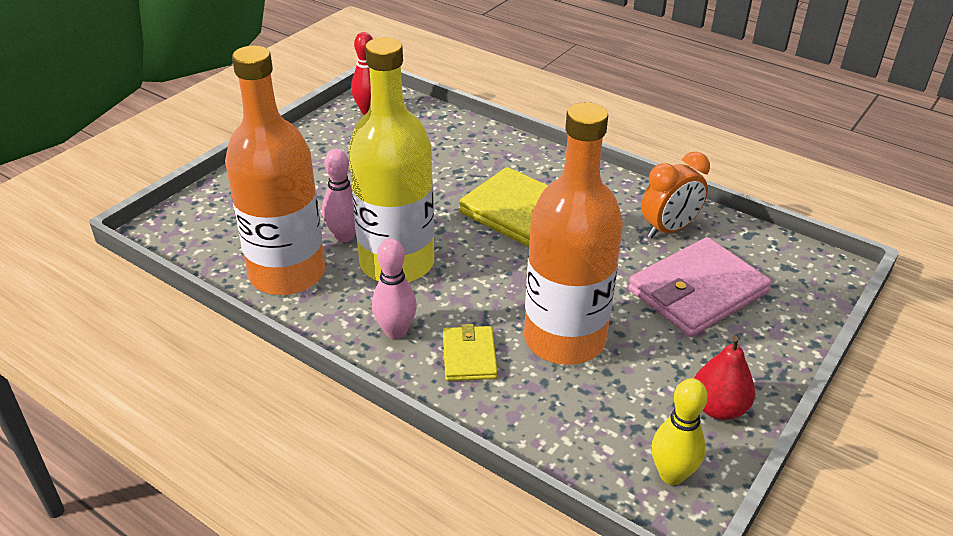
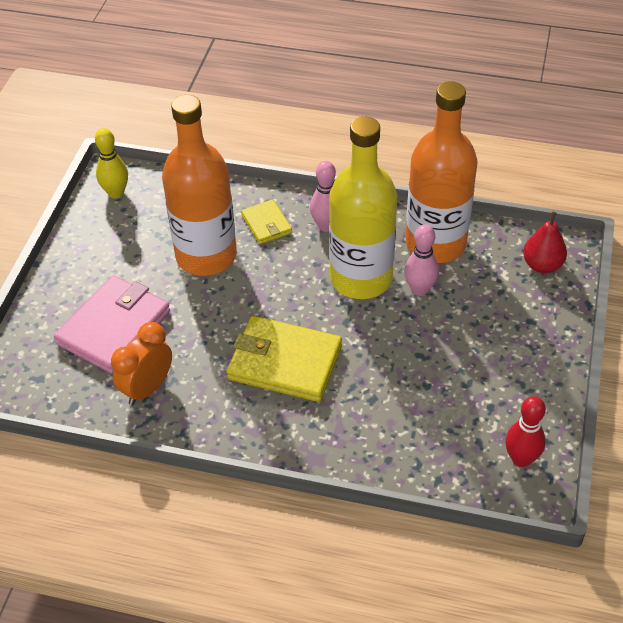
camera: 160 degrees right, 10 degrees up
red pear [694,336,755,420] -> red pear moved to [523,212,567,273]

